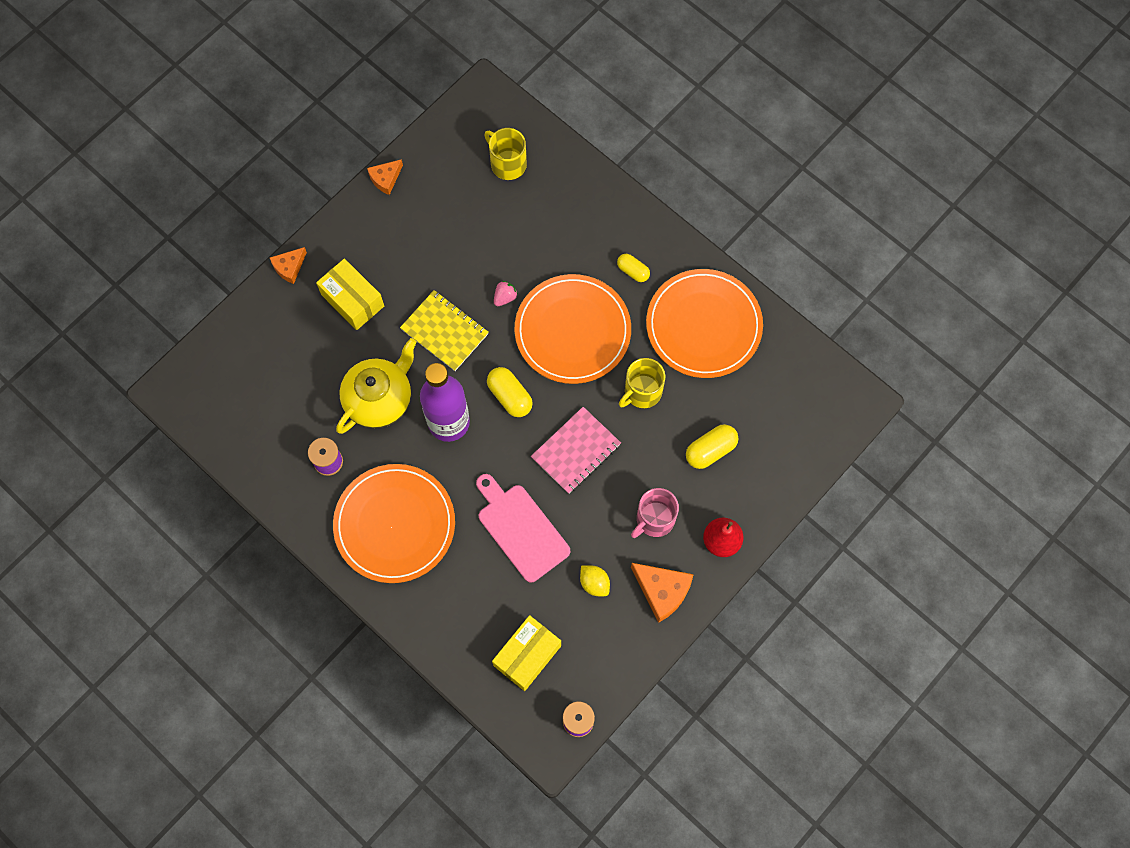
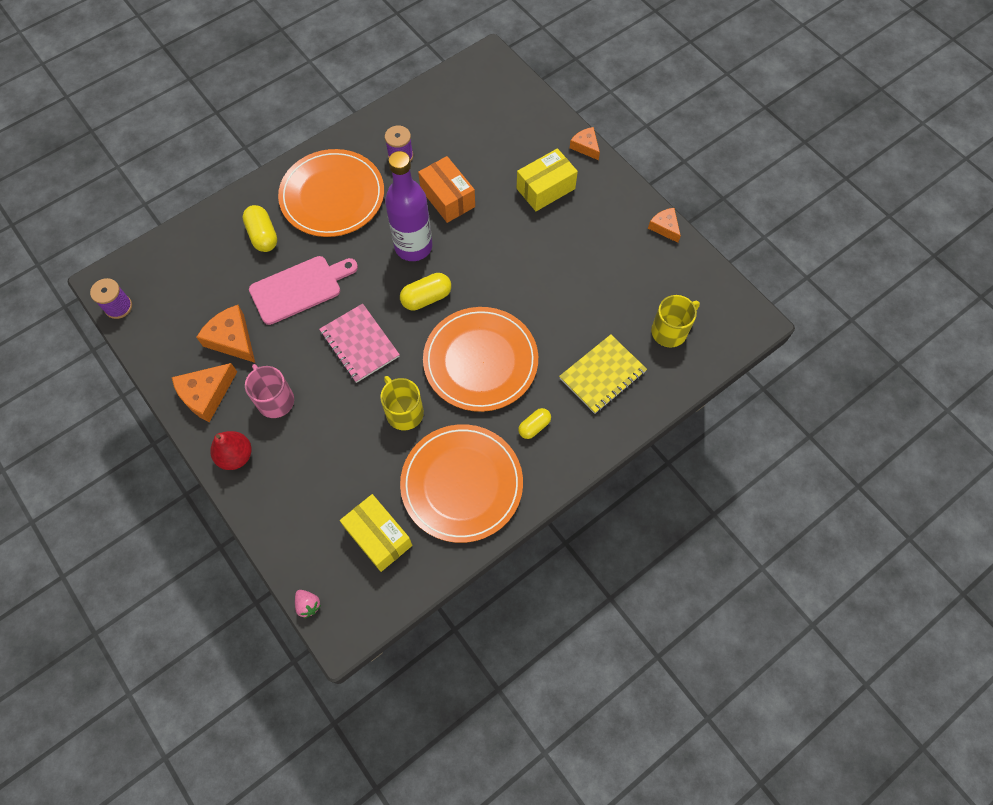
camera: 100 degrees right, 5 degrees down
yellow teapot [336,338,417,434] -> orange box [418,156,475,223]
yellow notebook [400,290,489,371] -> yellow notebook moved to [559,334,647,414]
yellow box [492,615,561,691] -> yellow box moved to [340,494,413,572]
pink strawberry [494,281,518,306] -> pink strawberry moved to [295,590,321,618]
yellow lemon [580,565,610,596] -> orange cheese [196,305,255,363]
yellow capsule [686,424,738,469] -> yellow capsule moved to [242,205,277,252]

